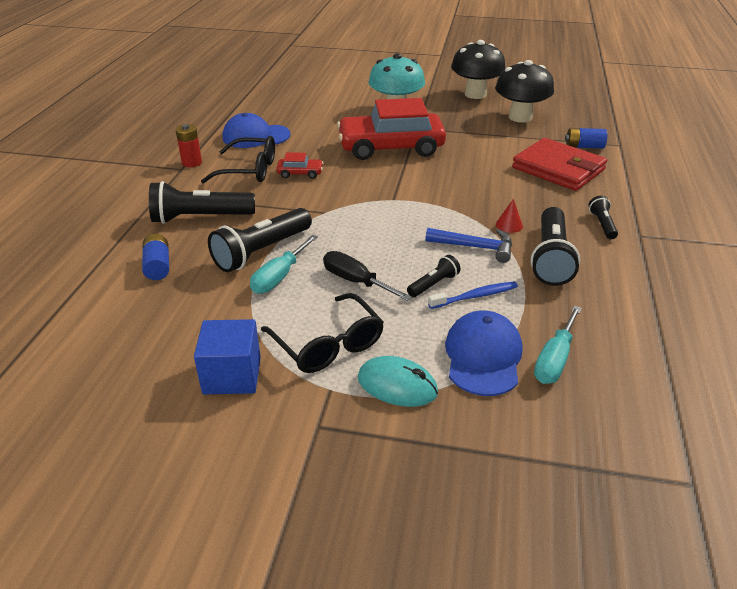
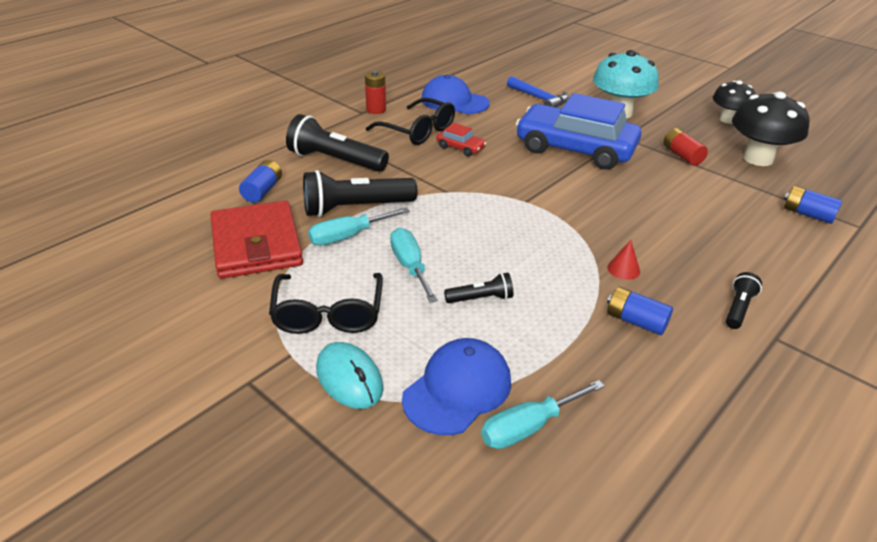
camera: 30 degrees right, 0 degrees up
blue cube [194,319,261,394] -> none
black screwdriver [323,251,411,301] -> turquoise screwdriver [390,228,438,303]
red car [337,98,446,160] -> blue car [516,93,641,170]
blue hammer [425,228,512,263] -> blue hammer moved to [507,76,569,108]
blue toothbrush [428,281,518,309] -> none
black mushroom [451,40,506,99] -> black mushroom [713,80,756,124], size x0.64
red wallet [512,138,607,191] -> red wallet moved to [210,200,303,279]
black flashlight [531,207,580,286] -> blue battery [607,287,673,335]
none -> red battery [664,128,708,166]

